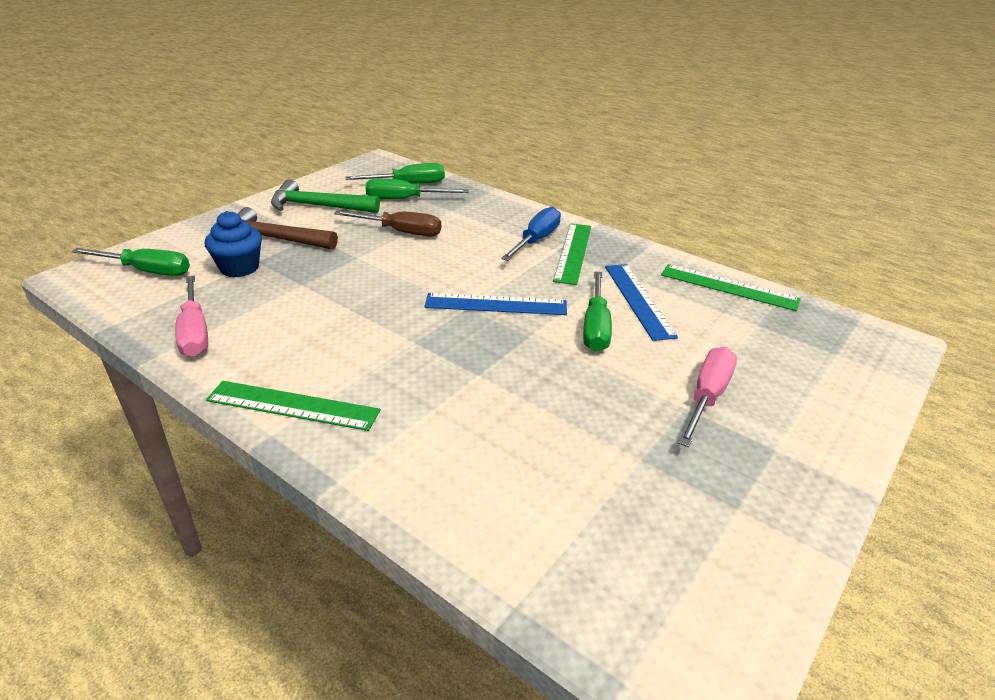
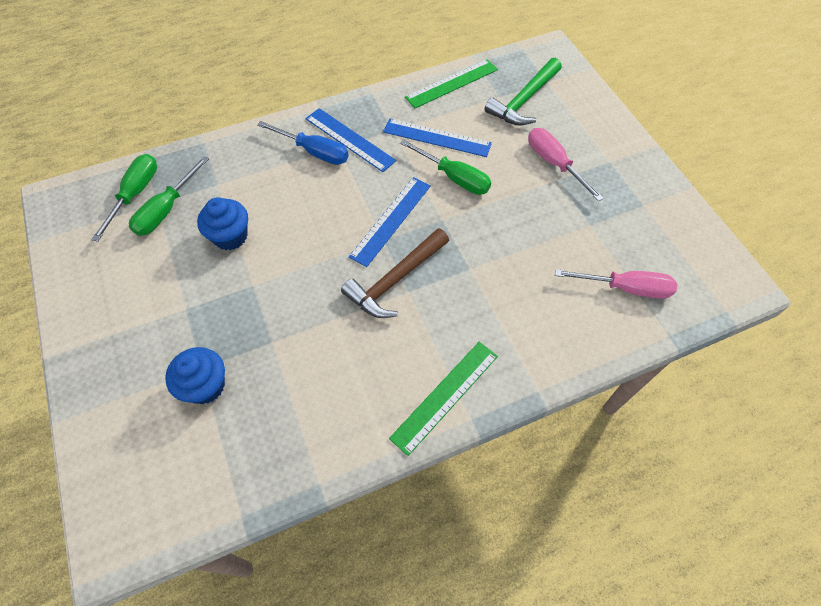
camera: 60 degrees left, 25 degrees up
green screwdriver [71,248,190,276] -> none
pink screwdriver [175,276,208,357] -> pink screwdriver moved to [555,269,677,299]
brown hammer [237,207,338,250] -> brown hammer moved to [341,228,449,318]
green hammer [271,179,380,213] -> green hammer moved to [484,58,562,126]
brown screwdriver [334,210,441,237] -> blue cupcake [197,197,248,250]
blue screwdriver [501,207,561,261] -> blue screwdriver turned 150 degrees clockwise [257,121,349,165]
green ruler [553,224,591,285] -> blue ruler [306,108,396,172]

